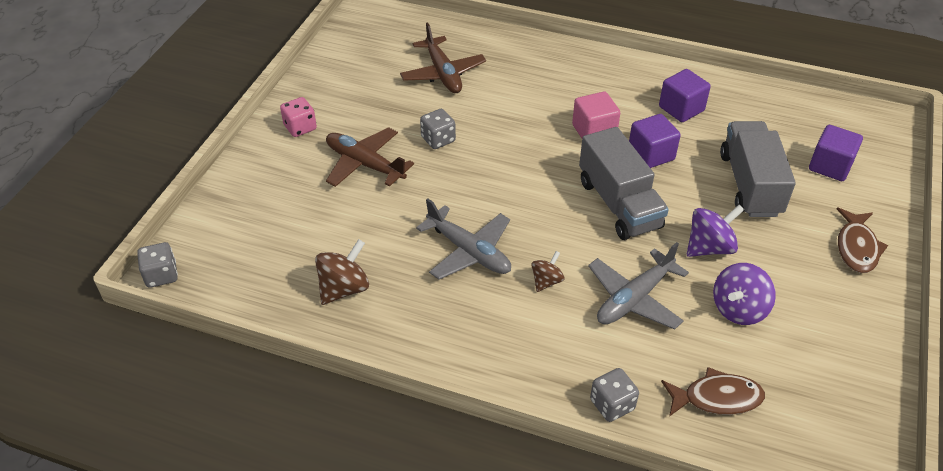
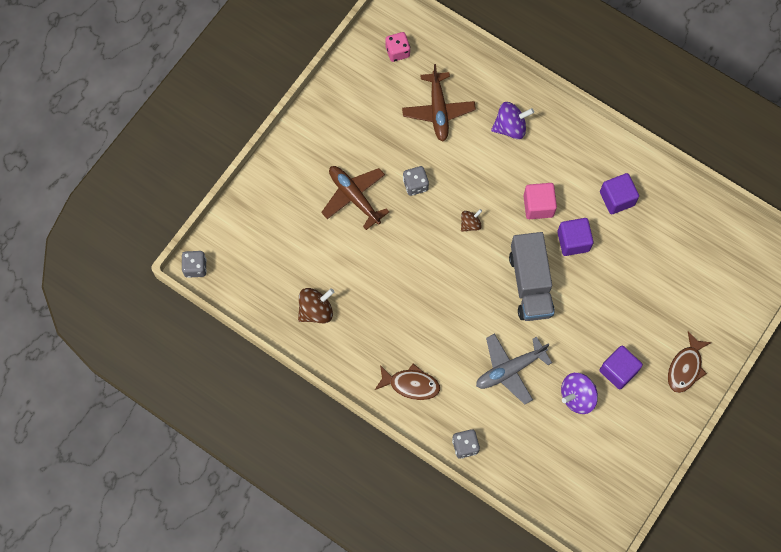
camera: 15 degrees right, 25 degrees up
pink dice [280,97,317,137] -> pink dice moved to [385,32,410,62]
grey plane [416,198,511,279] -> none
brown spinning top [531,251,565,292] -> brown spinning top moved to [461,209,482,232]
brown fish [661,367,765,417] -> brown fish moved to [375,363,440,400]
purple spinning top [687,204,745,257] -> purple spinning top moved to [491,102,534,139]
grey truck [720,121,796,217] -> none
purple cube [809,125,863,181] -> purple cube moved to [600,346,643,389]

